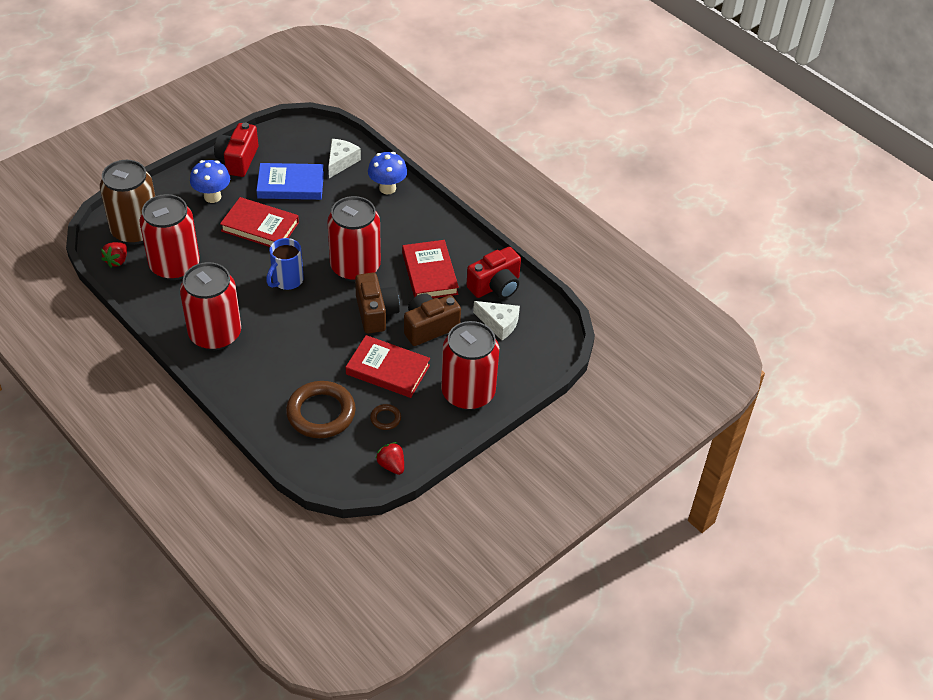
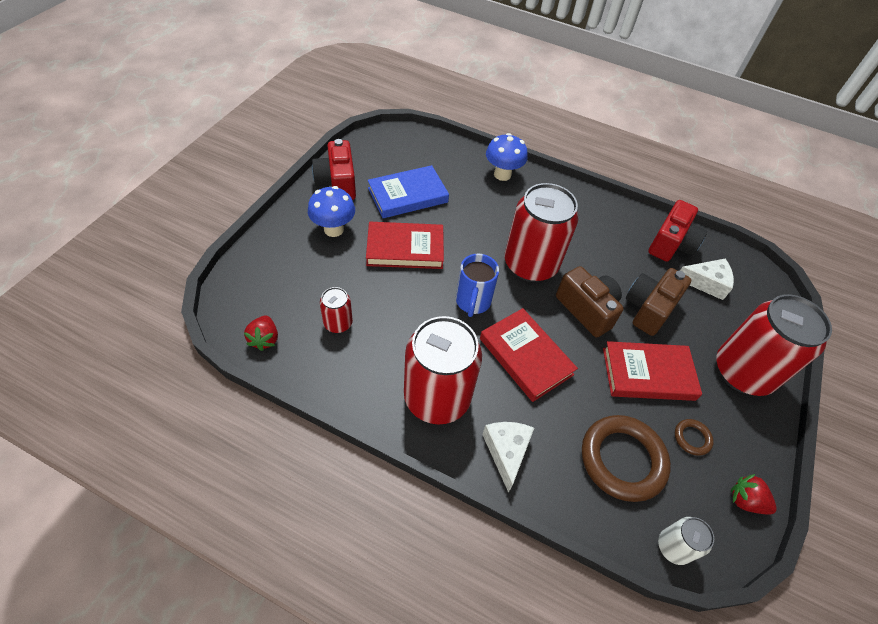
camera: 25 degrees left, 5 degrees up
brown can [100,160,155,245] -> none
red can [139,194,200,280] -> red can [320,287,353,333], size x0.46
white cheese [328,139,361,178] -> white cheese moved to [482,422,534,493]
red book [402,240,459,298] -> red book moved to [480,308,578,402]
none -> white can [658,517,714,565]

